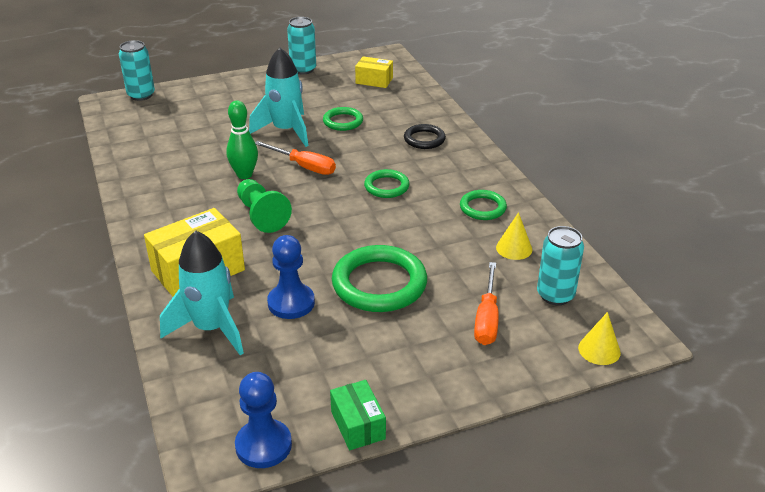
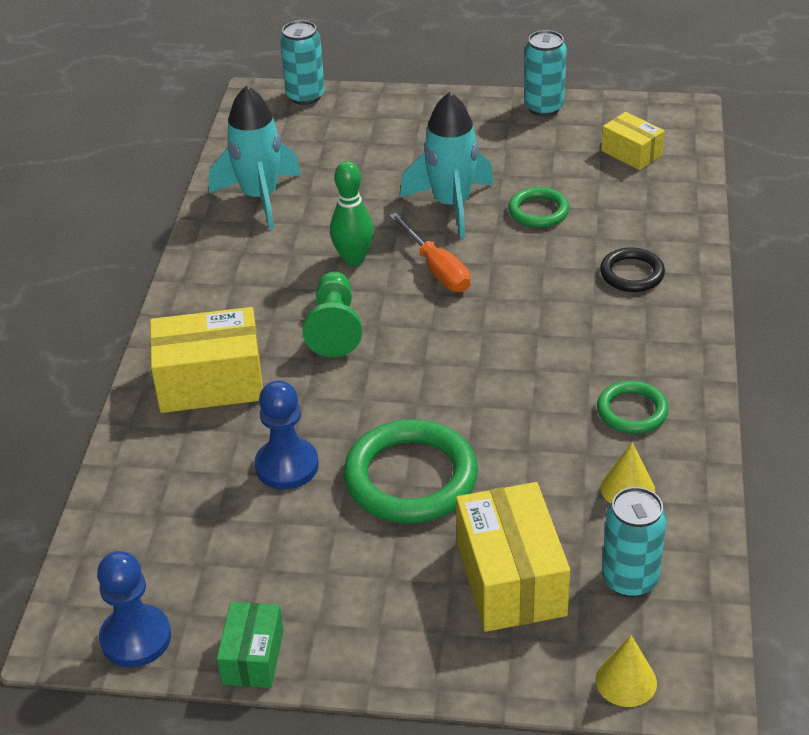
camera: 30 degrees right, 5 degrees up
turquoise rocket [160,230,244,355] -> turquoise rocket moved to [209,85,301,229]
green ring [364,169,410,198] -> none
orange screwdriver [474,262,499,345] -> yellow box [456,482,570,632]

